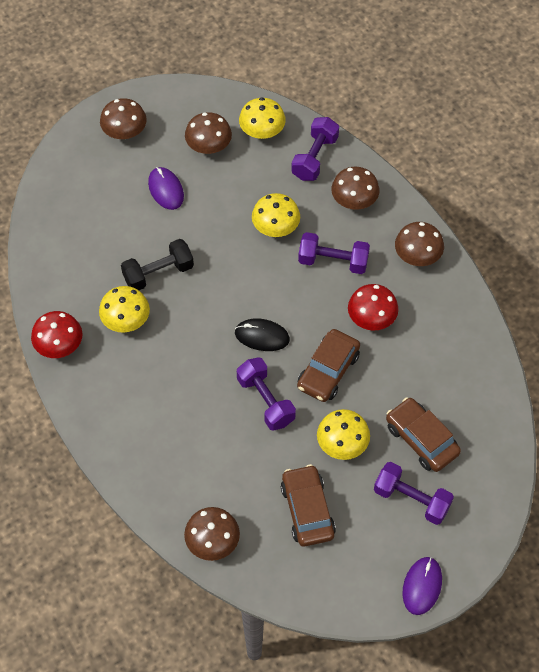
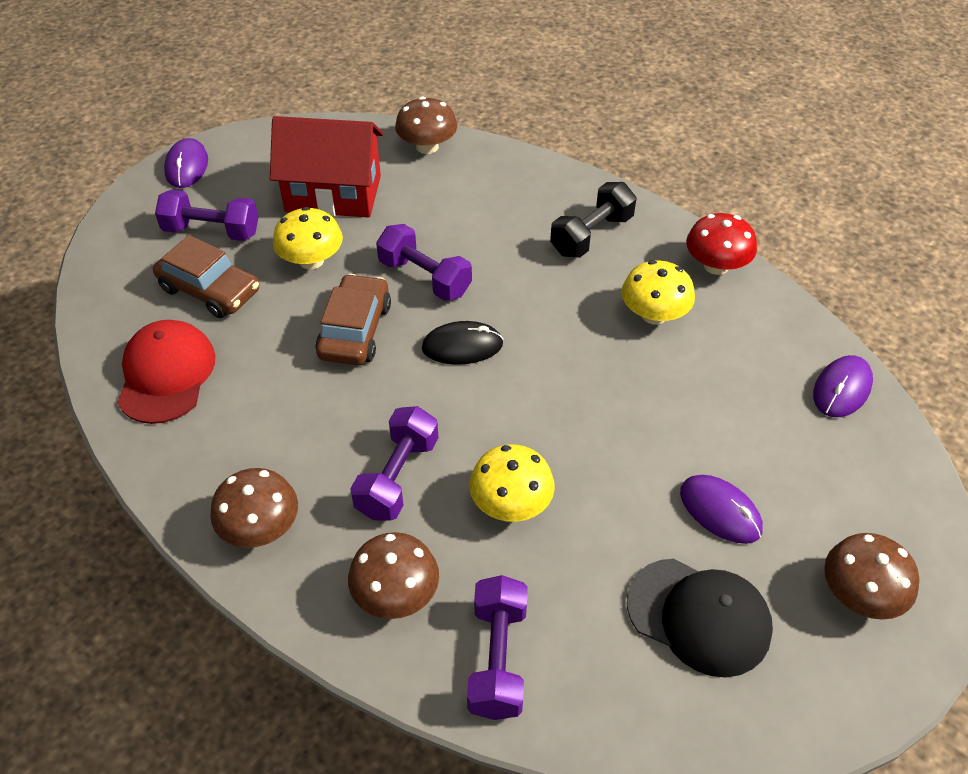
camera: 160 degrees right, 10 degrees down
black dumbbell [121,239,194,290] -> black dumbbell moved to [550,182,636,258]
brown mushroom [185,112,232,154] -> black cap [627,559,773,678]
yellow mushroom [239,98,286,139] -> none
brown car [281,464,336,547] -> red house [270,116,383,217]
purple dumbbell [298,232,370,274] -> purple dumbbell turned 60 degrees counterclockwise [350,406,438,521]
red mushroom [348,284,399,330] -> none
none -> red cap [117,320,216,424]
none -> purple mouse [813,355,873,417]

